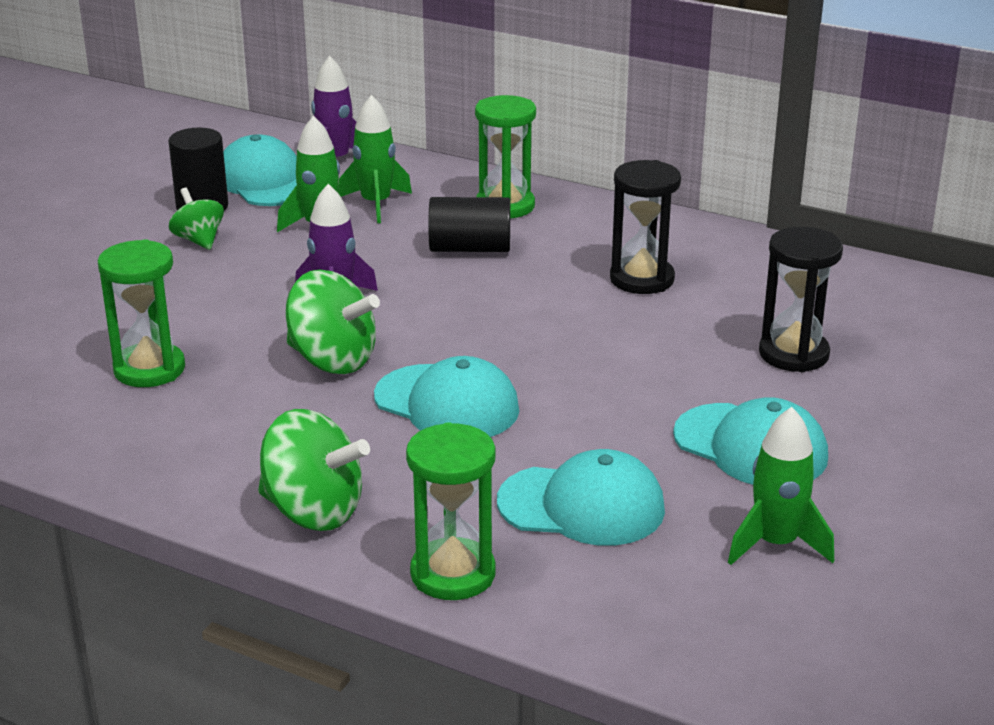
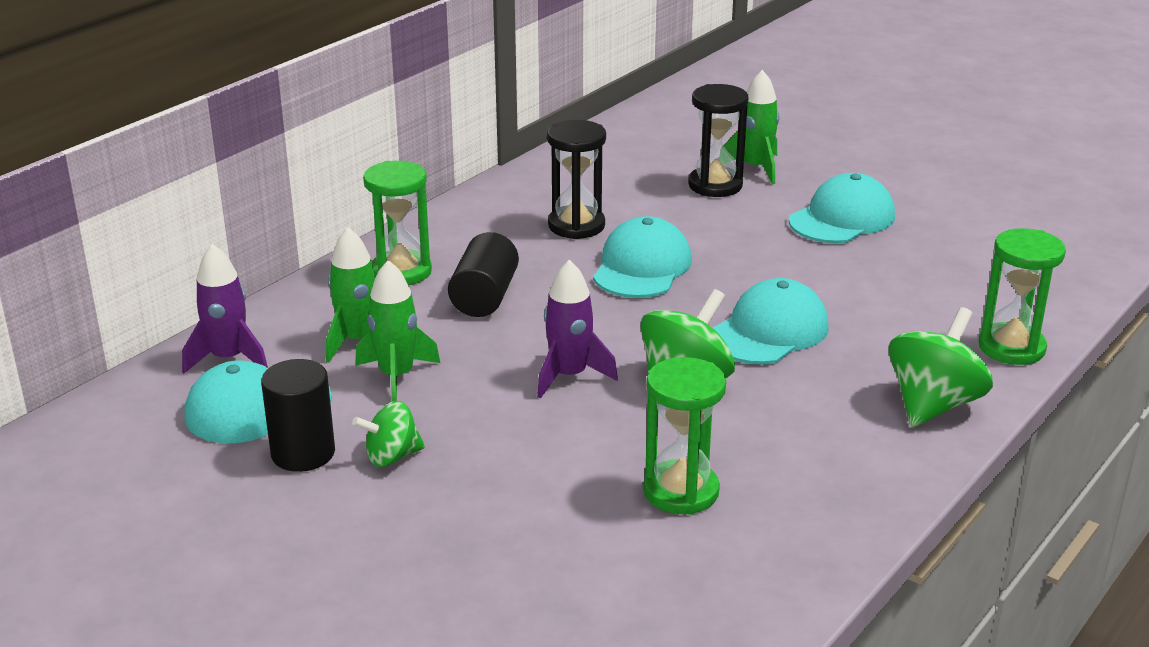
camera: 80 degrees left, 0 degrees up
turquoise cap [497,449,665,546] -> turquoise cap moved to [593,216,692,298]
green rocket [728,407,834,565] -> green rocket moved to [723,70,779,184]

